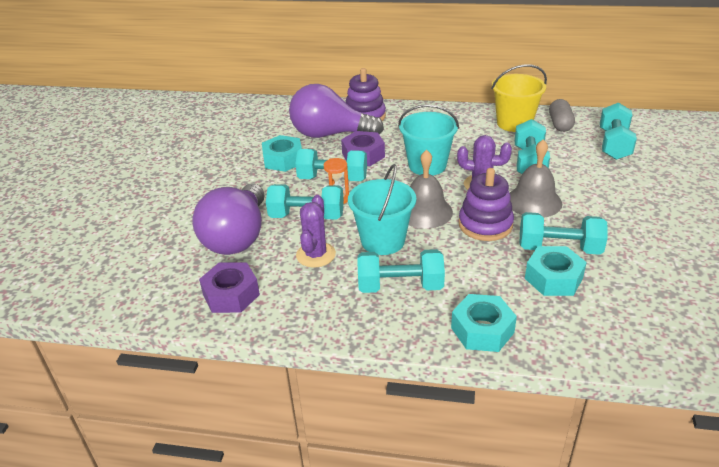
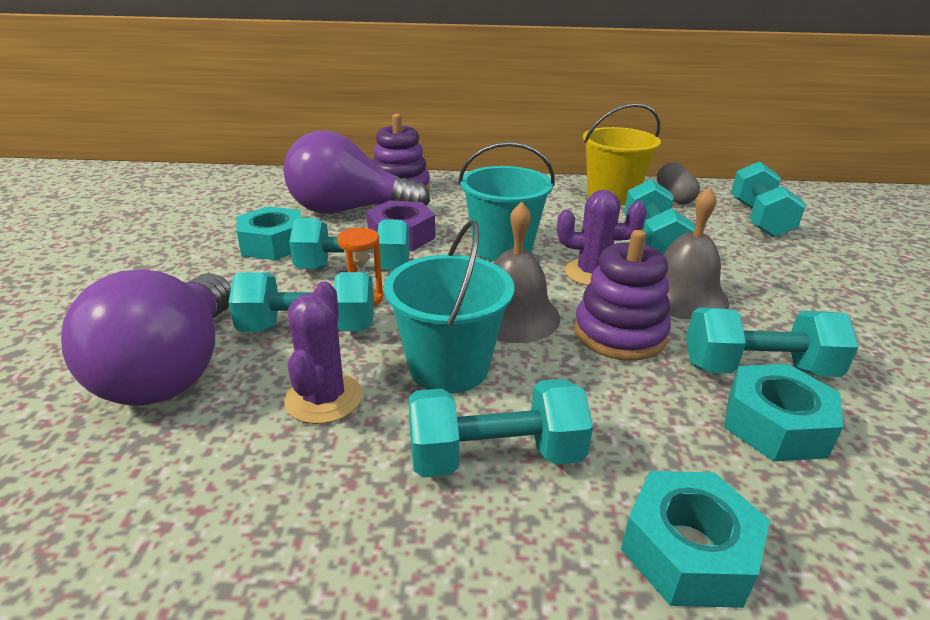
camera: 10 degrees left, 5 degrees down
purple nut [199,262,260,313] -> none

